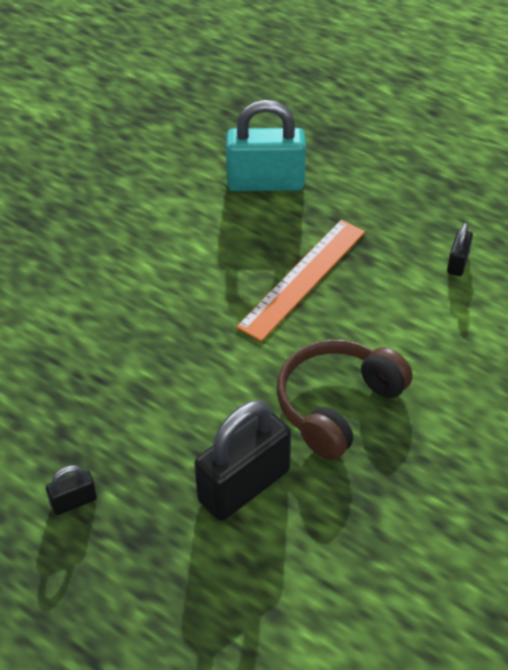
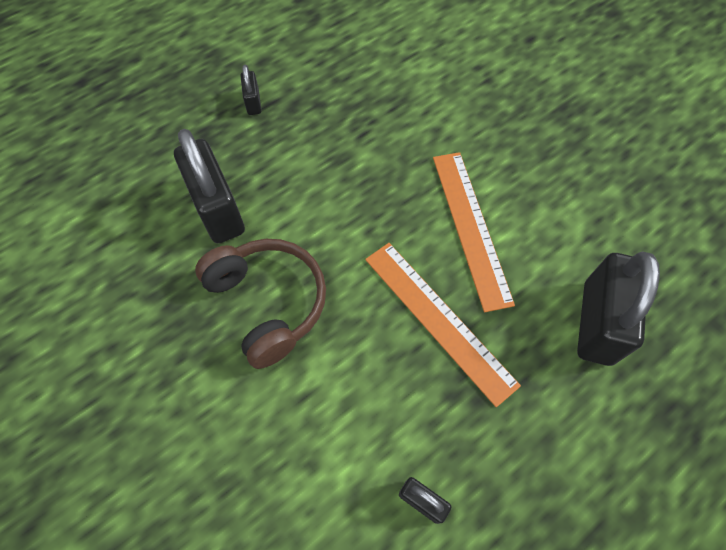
camera: 105 degrees right, 15 degrees up
turquoise padlock [226,100,306,191] -> black padlock [577,251,660,366]
none -> orange ruler [433,152,515,312]

